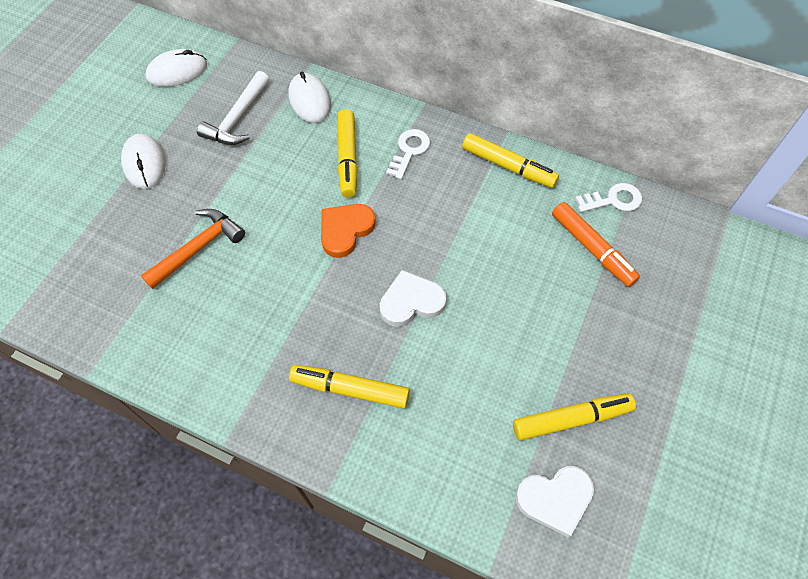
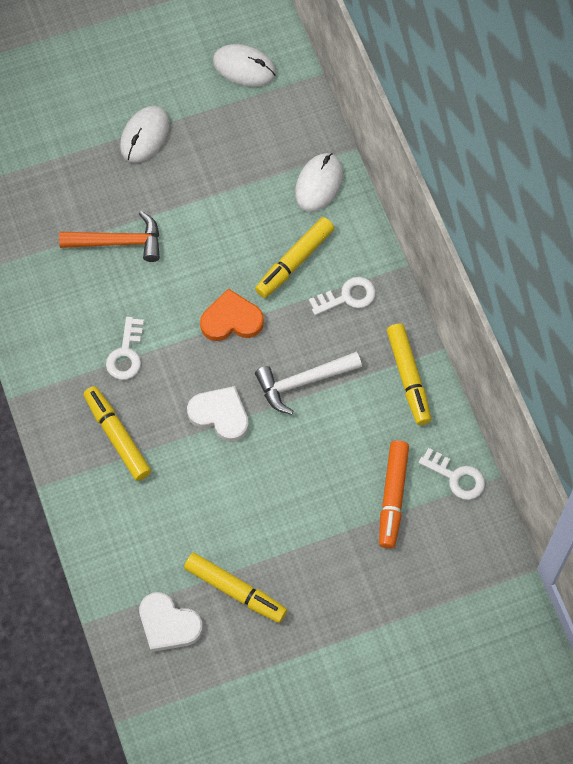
camera: 45 degrees right, 5 degrees up
white hammer [197,71,269,145] -> white hammer moved to [255,351,362,415]
none -> white key [106,317,144,380]

